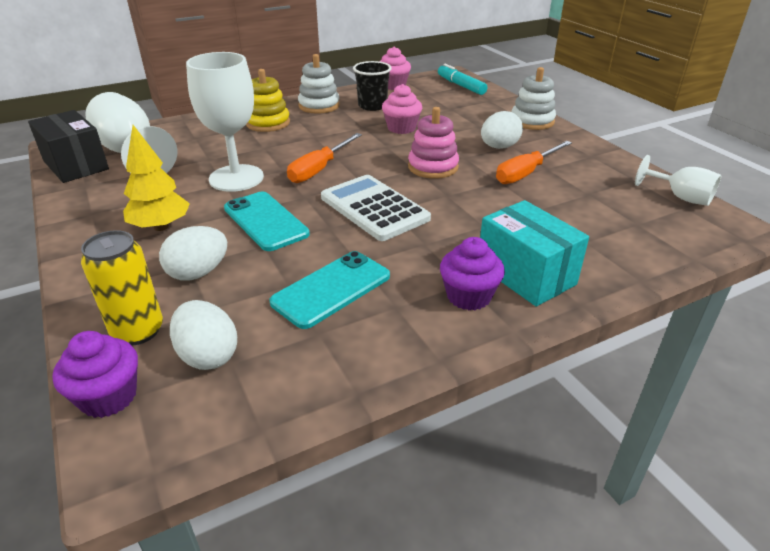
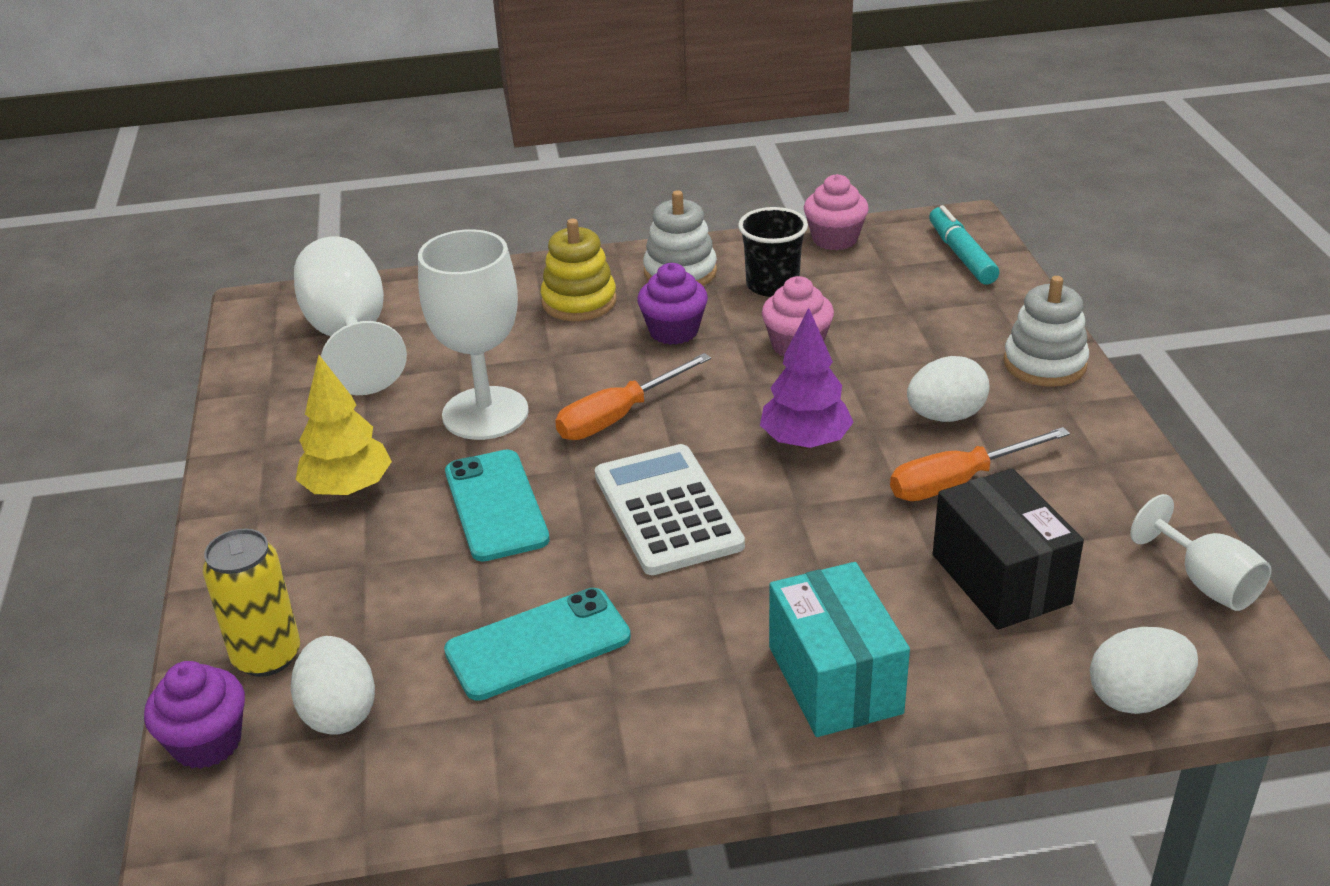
camera: 20 degrees right, 0 degrees up
black box [28,110,109,183] -> black box moved to [933,469,1084,630]
white egg [159,226,227,281] -> white egg moved to [1090,627,1198,714]
pink stacking toy [408,107,459,179] -> purple tree [760,308,854,449]
purple cupcake [440,237,505,310] -> purple cupcake moved to [637,263,708,345]

